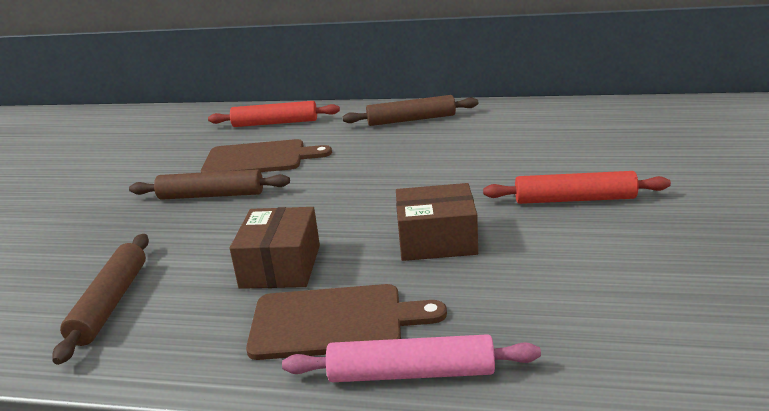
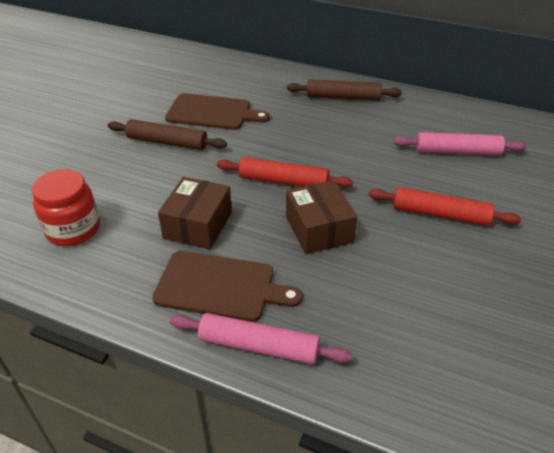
camera: 10 degrees right, 15 degrees up
brown rolling pin [52,234,149,365] -> red jar [32,169,100,246]
red rolling pin [208,101,340,127] -> red rolling pin moved to [217,157,353,188]
brown box [396,183,478,261] -> brown box turned 60 degrees clockwise [286,180,357,254]
none -> pink rolling pin [394,132,527,155]

